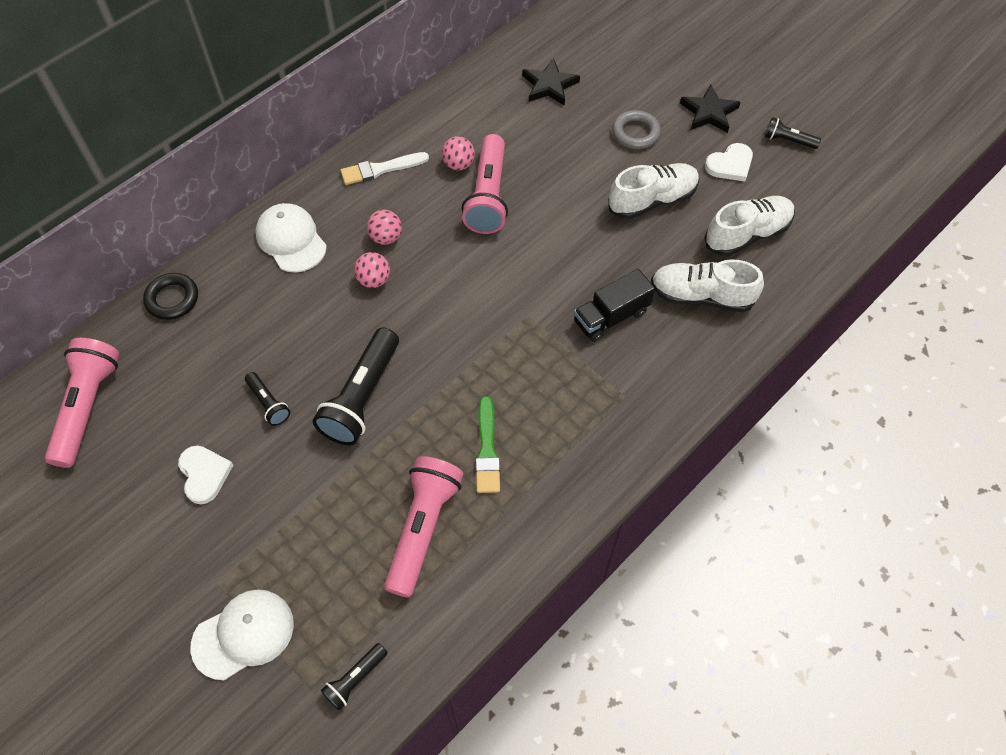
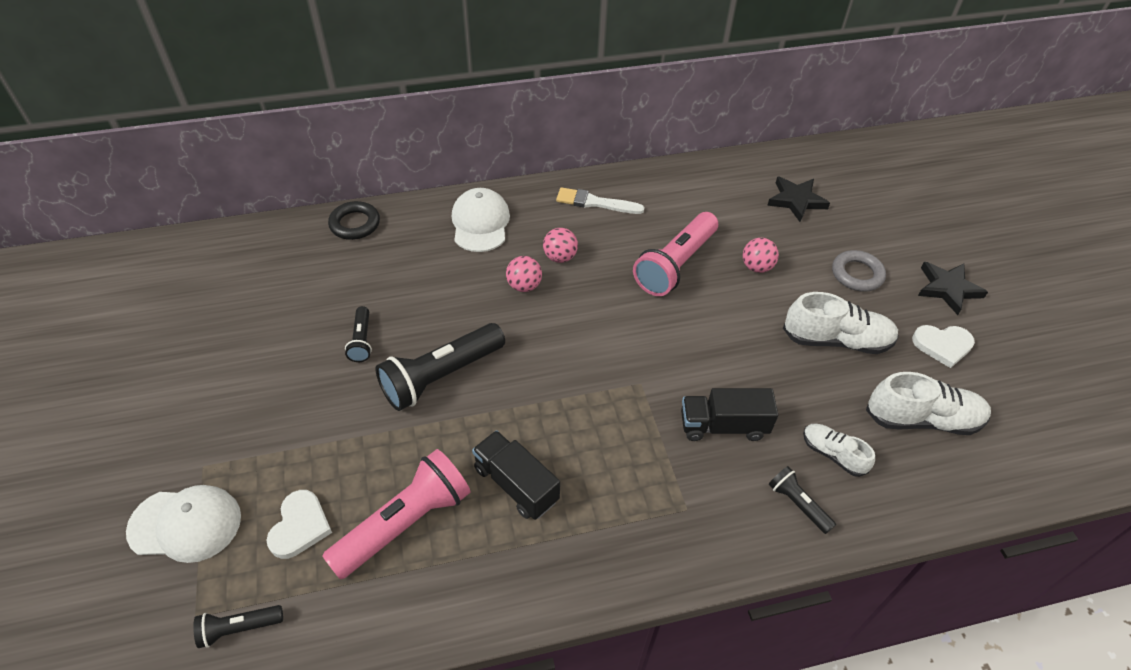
camera: 30 degrees right, 10 degrees down
pink flashlight [45,338,119,468] -> none
white heart [178,446,233,504] -> white heart moved to [266,490,332,559]
pink ball [442,136,475,170] -> pink ball moved to [743,238,779,273]
green brush [475,396,500,493] -> black truck [472,430,560,520]
white shoe [651,259,764,312] -> white shoe [803,423,875,477], size x0.59
black flashlight [765,117,821,149] -> black flashlight moved to [769,466,836,534]

